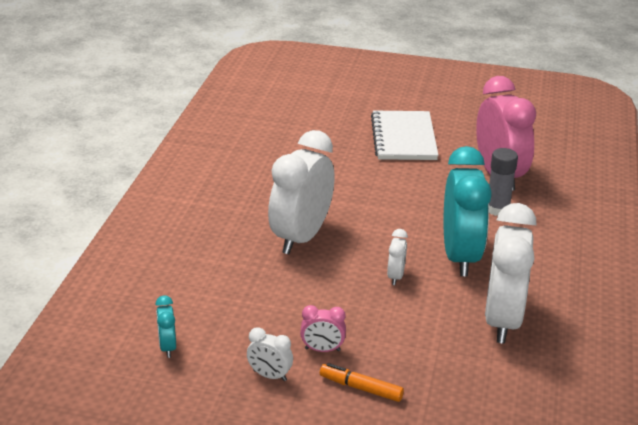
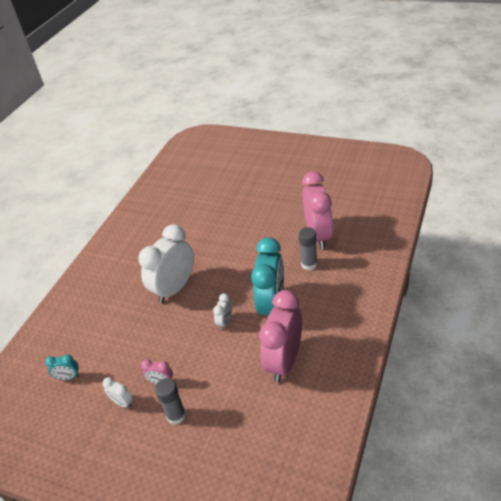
camera: 15 degrees right, 10 degrees up
turquoise clock [155,295,176,358] -> turquoise clock turned 90 degrees counterclockwise [45,354,79,380]
orange marker [320,363,404,402] -> grey glue stick [155,378,186,425]
white notebook [371,111,438,160] -> none
white clock [485,203,537,344] -> pink clock [259,290,302,382]

